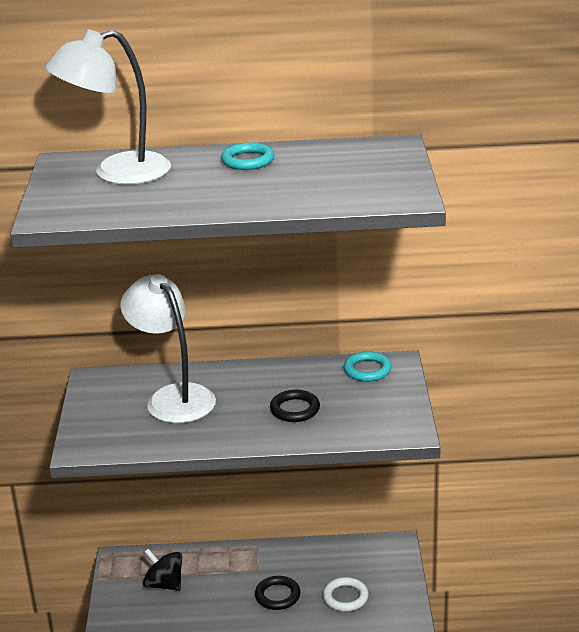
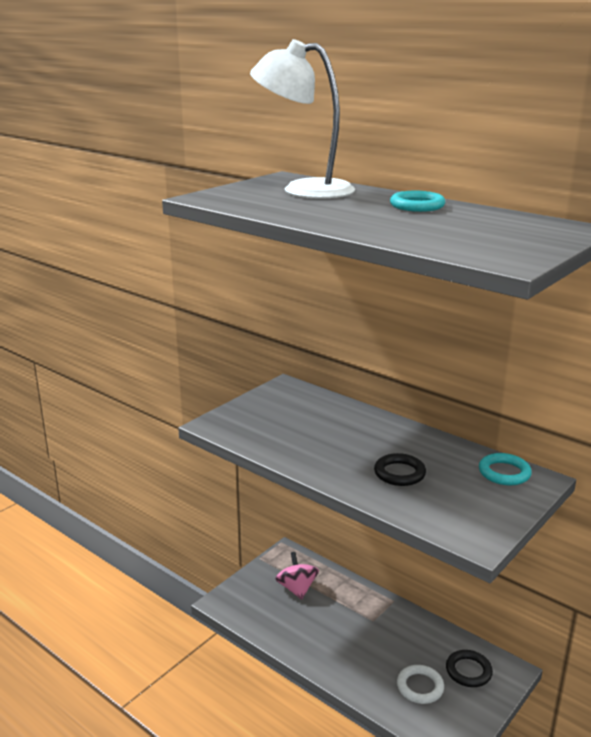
camera: 40 degrees right, 5 degrees down
white lamp [120,274,216,423] -> none
black spinning top [143,548,182,591] -> pink spinning top [275,552,319,600]
black ring [255,576,300,610] -> black ring moved to [446,650,493,687]

